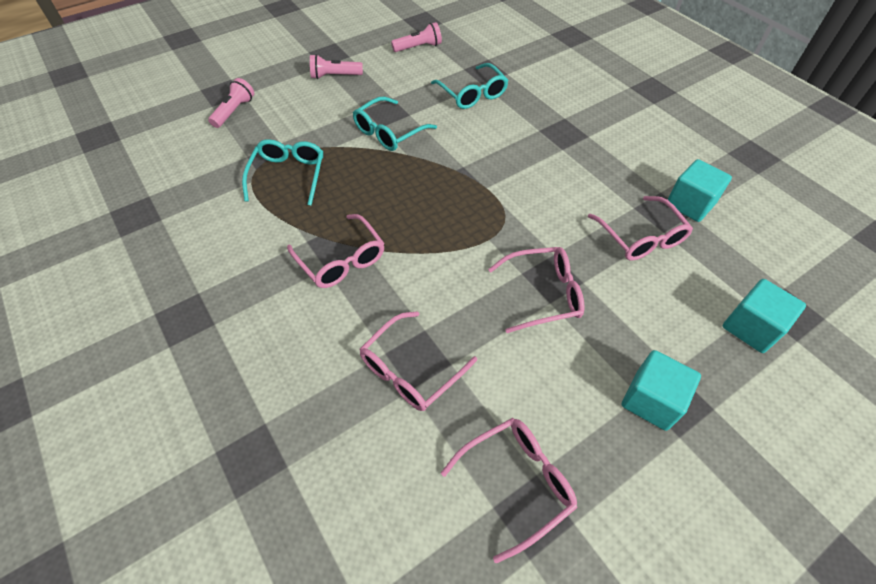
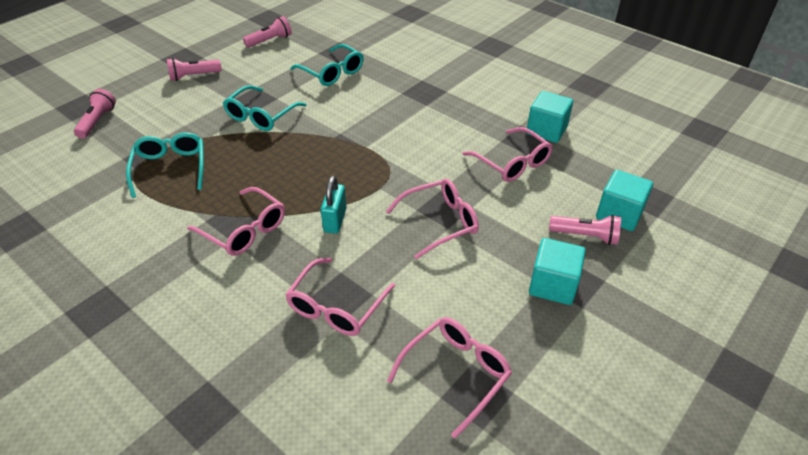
camera: 15 degrees left, 10 degrees down
none -> turquoise padlock [321,176,347,234]
none -> pink flashlight [549,215,621,245]

